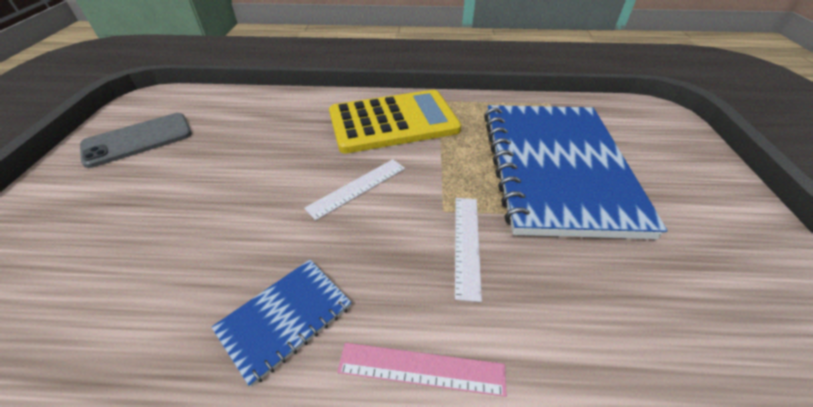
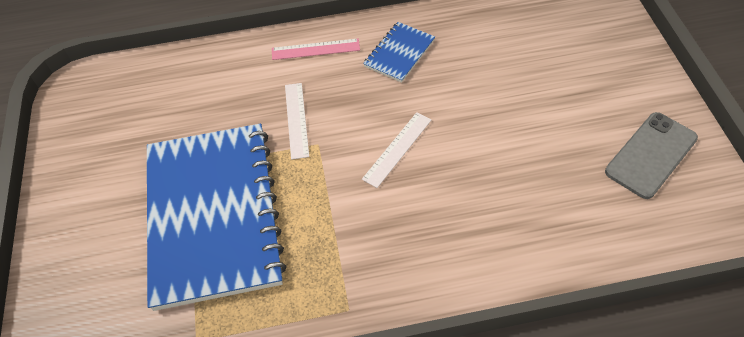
camera: 170 degrees right, 10 degrees up
yellow calculator [329,90,461,154] -> none

